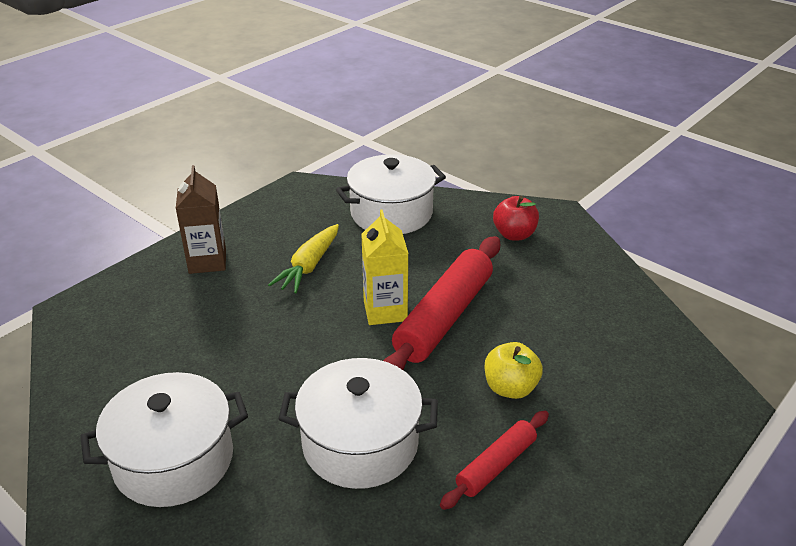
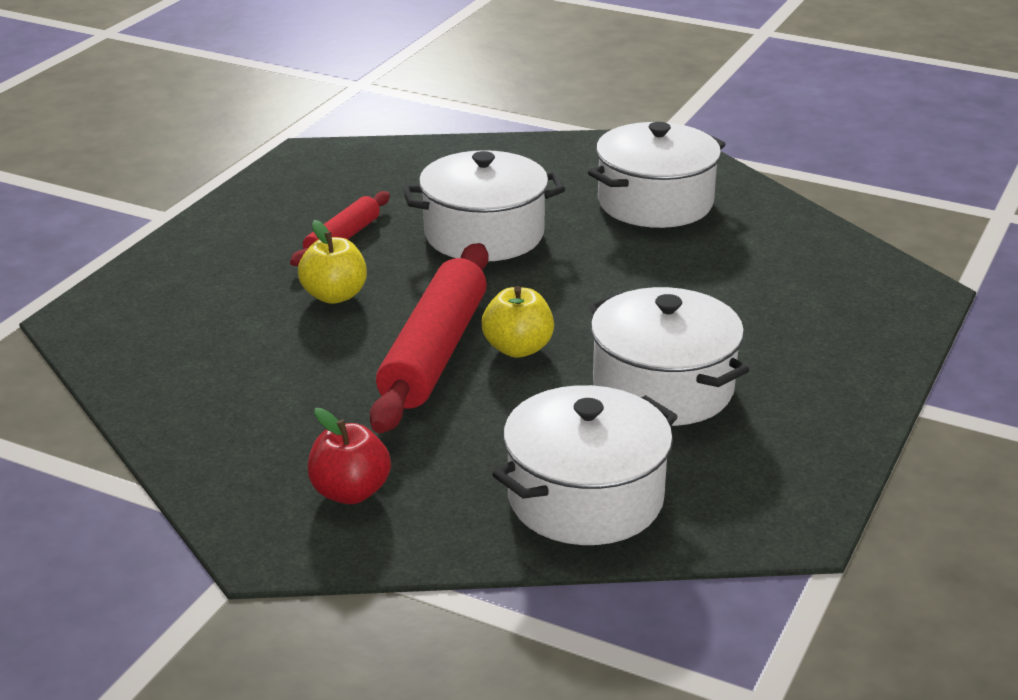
camera: 165 degrees right, 5 degrees down
brown carton [176,165,226,274] -> none
yellow carrot [268,224,339,294] -> white pot [589,287,749,426]
yellow carton [361,210,409,325] -> yellow apple [482,286,554,358]

